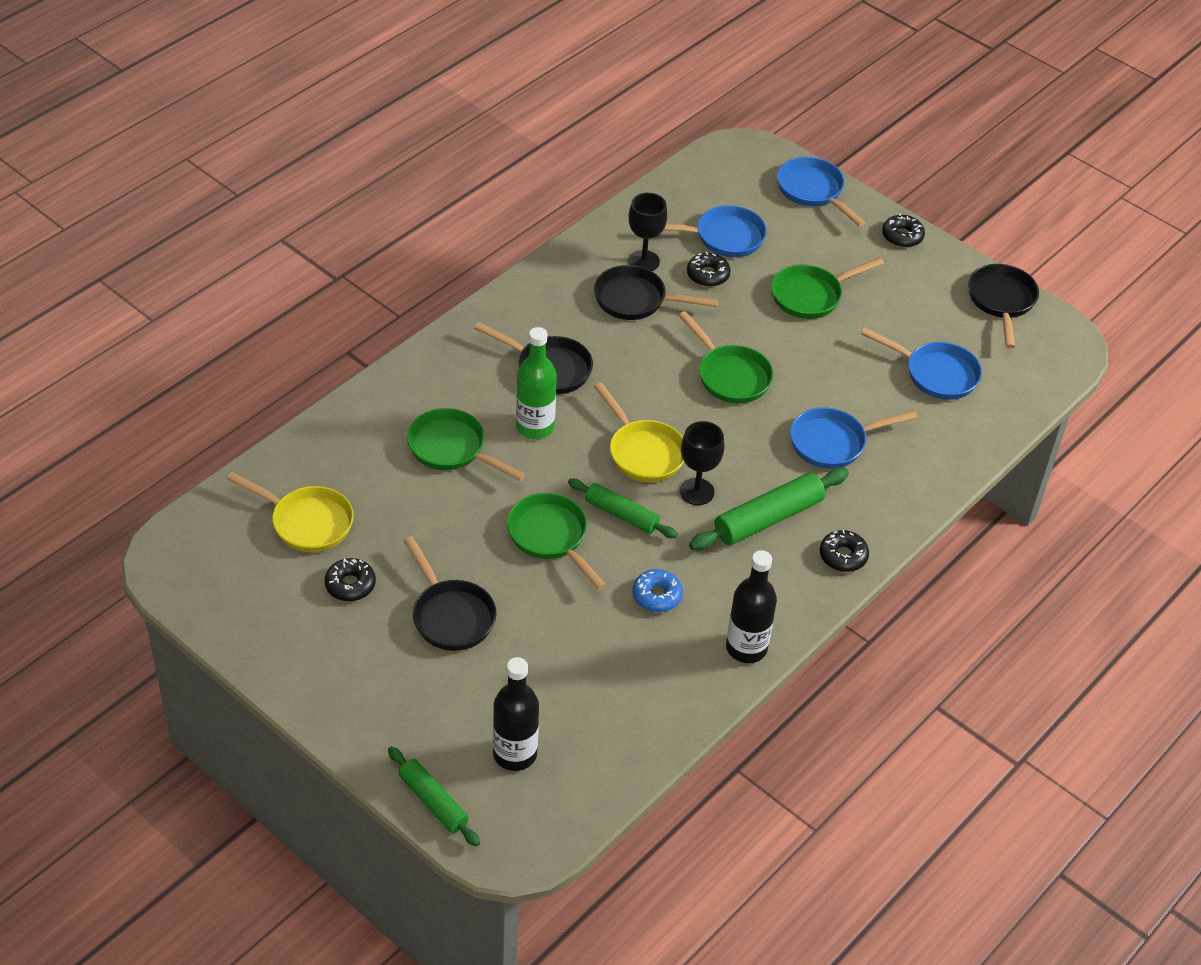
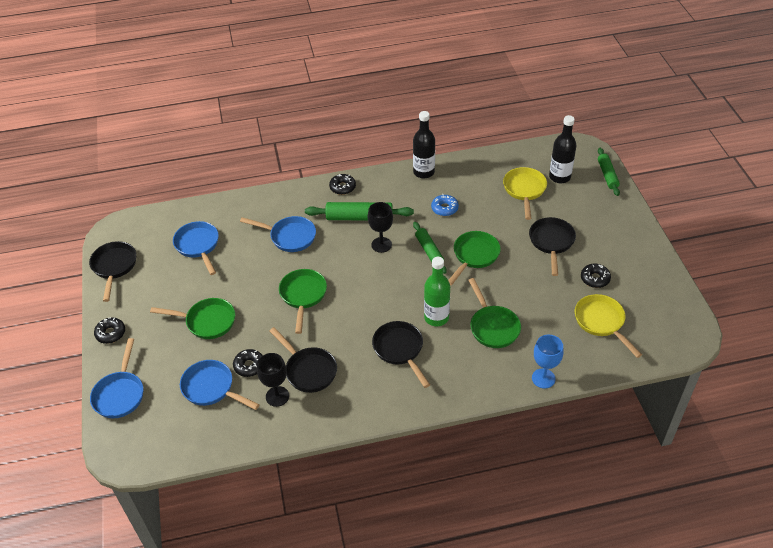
camera: 140 degrees left, 0 degrees up
green pan [507,493,606,590] -> green pan turned 150 degrees counterclockwise [448,231,501,286]
yellow pan [594,382,684,482] -> yellow pan moved to [503,167,547,220]
black pan [968,264,1039,349] -> black pan turned 135 degrees clockwise [89,241,136,302]
none -> blue goblet [532,335,564,389]

